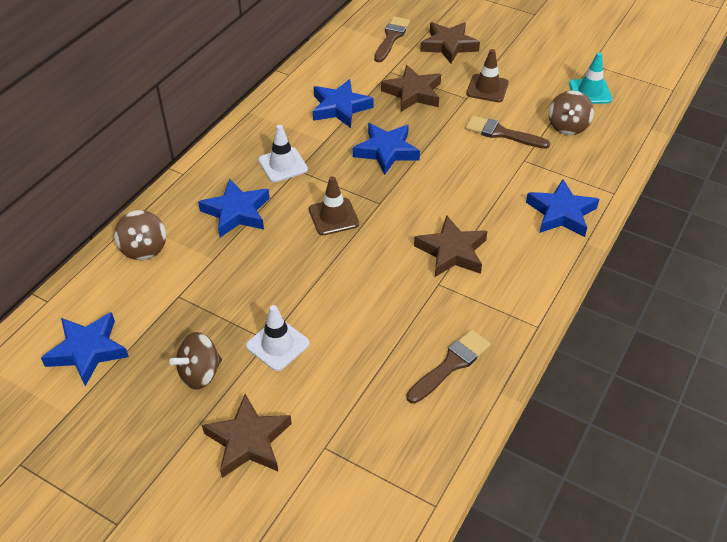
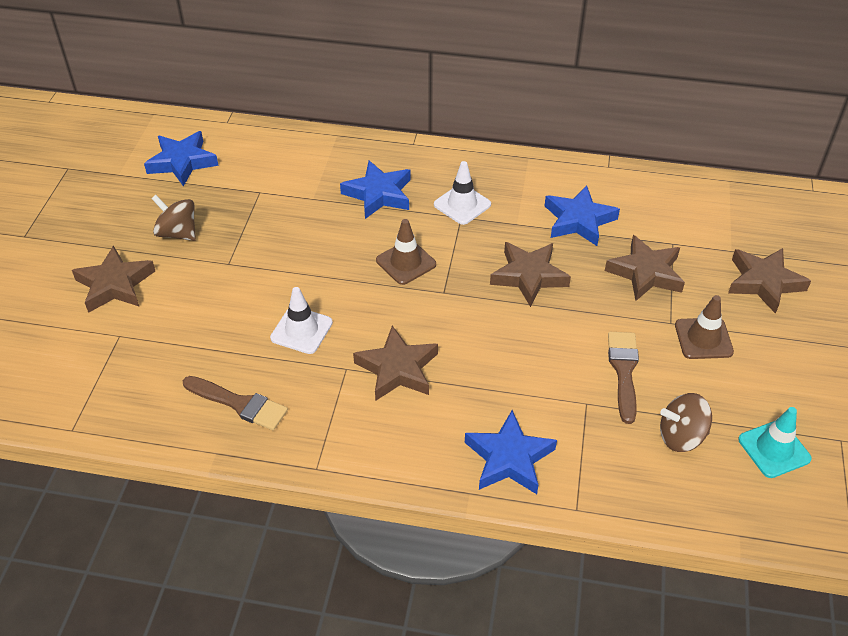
camera: 70 degrees right, 0 degrees up
brown spinning top [114,210,166,260] -> none
white traffic cone [246,305,310,371] -> white traffic cone moved to [270,287,333,354]
blue star [353,123,420,175] -> brown star [490,242,571,307]
brown brush [374,17,410,62] -> none

